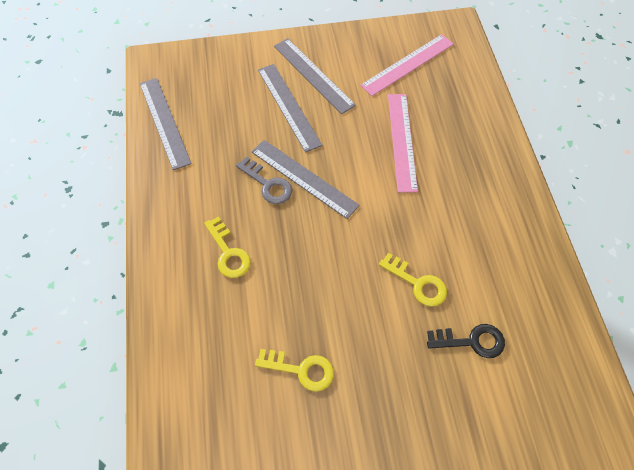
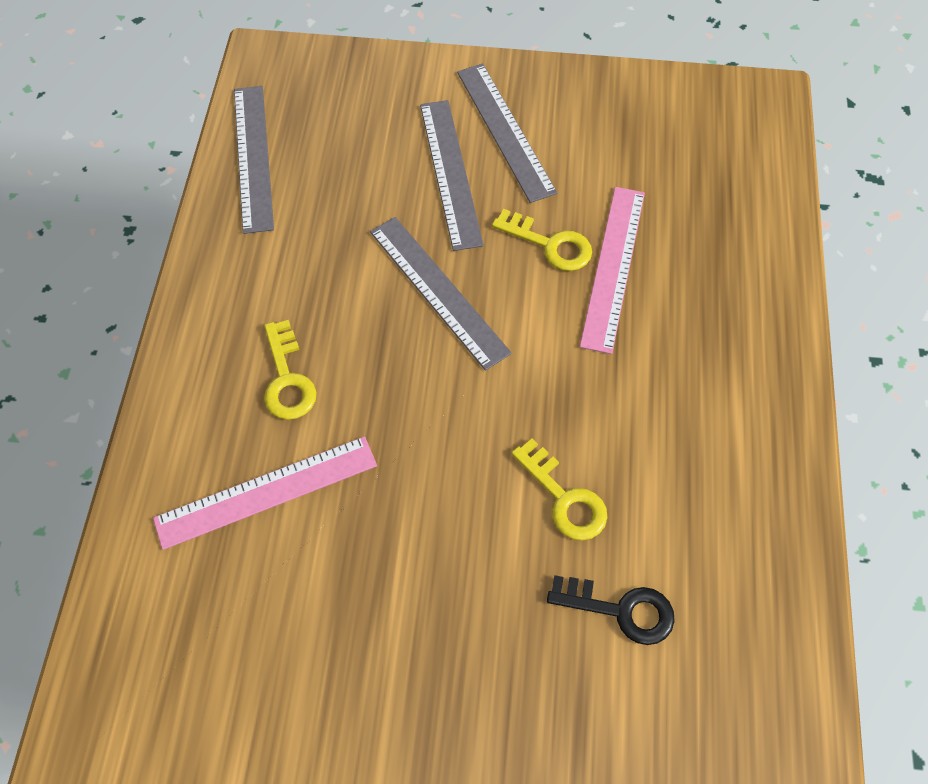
camera: 15 degrees right, 0 degrees up
grey key [236,156,292,204] -> none
yellow key [255,349,334,392] -> yellow key moved to [492,209,592,271]
pink ruler [360,34,454,96] -> pink ruler moved to [153,436,377,550]

